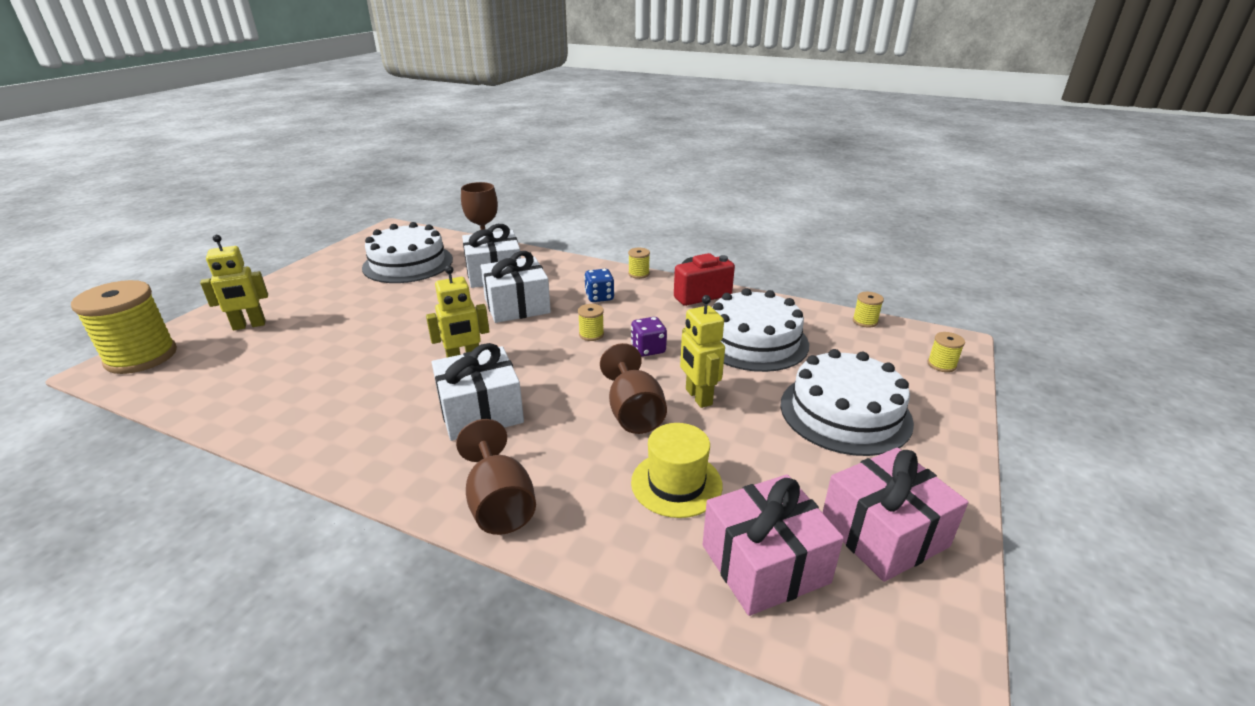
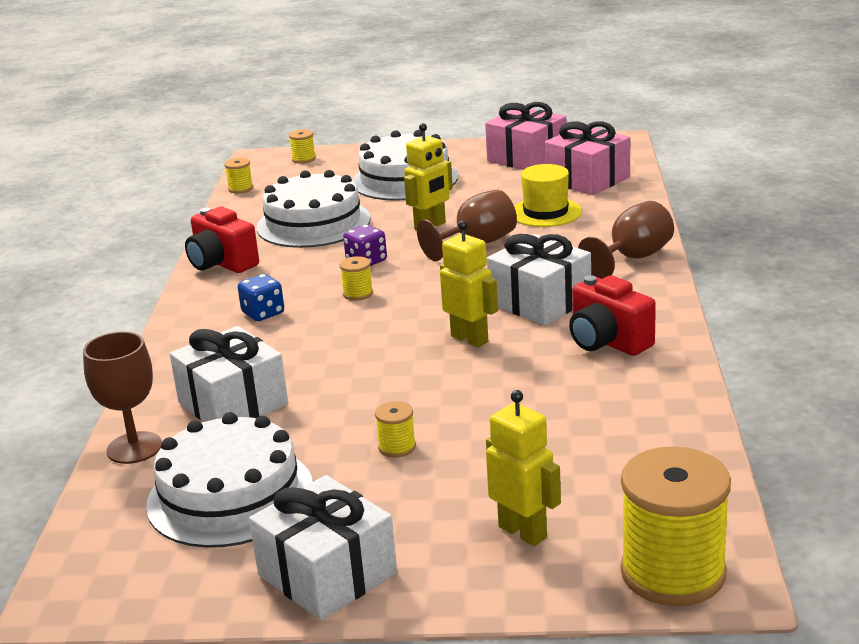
camera: 110 degrees left, 5 degrees down
white gift [480,251,551,323] -> white gift moved to [249,475,397,621]
yellow spool [628,248,650,279] -> yellow spool moved to [375,401,416,458]
none -> red camera [569,275,656,356]

